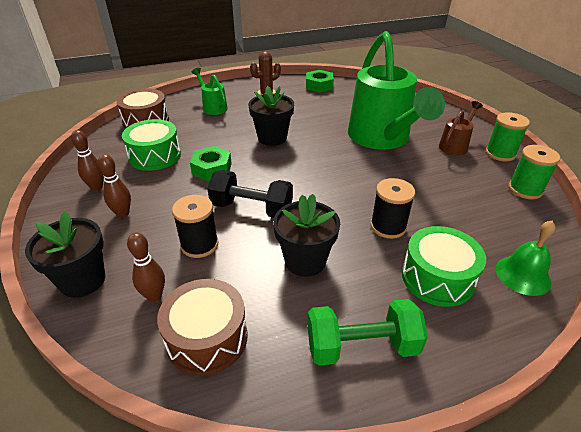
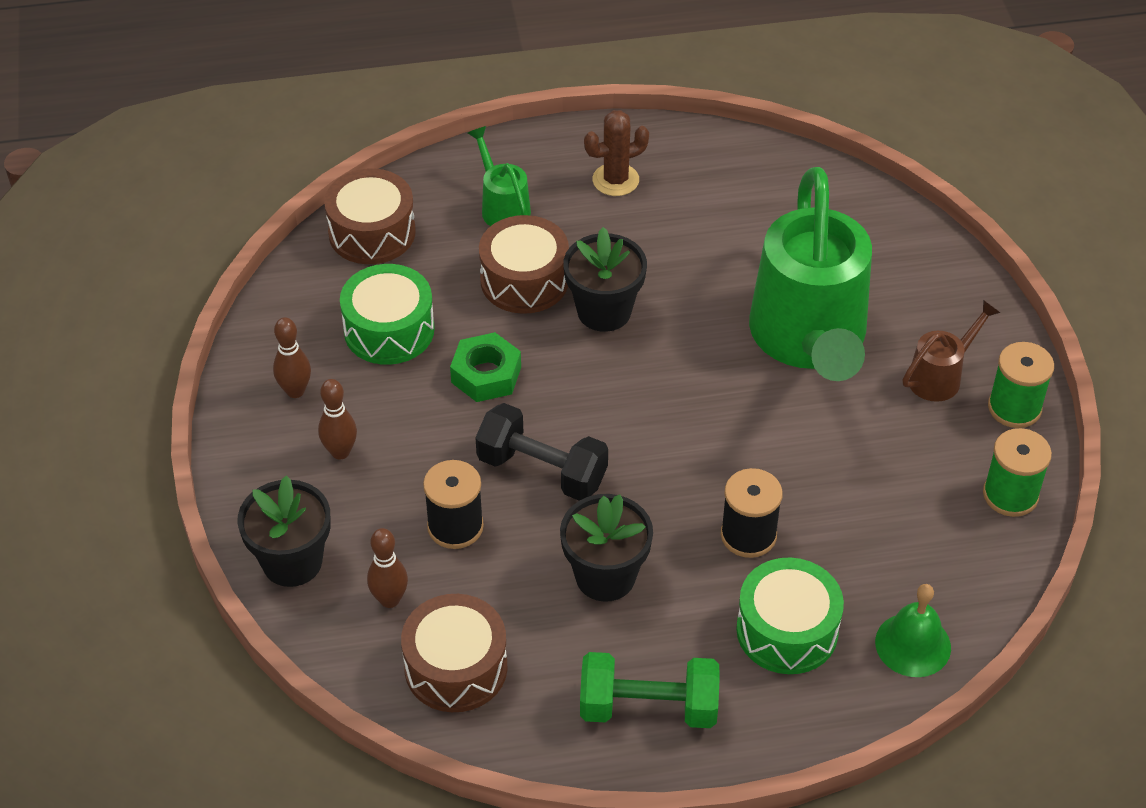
camera: 10 degrees right, 10 degrees up
green nut [306,70,334,93] -> none
none -> brown drum [479,215,569,314]

